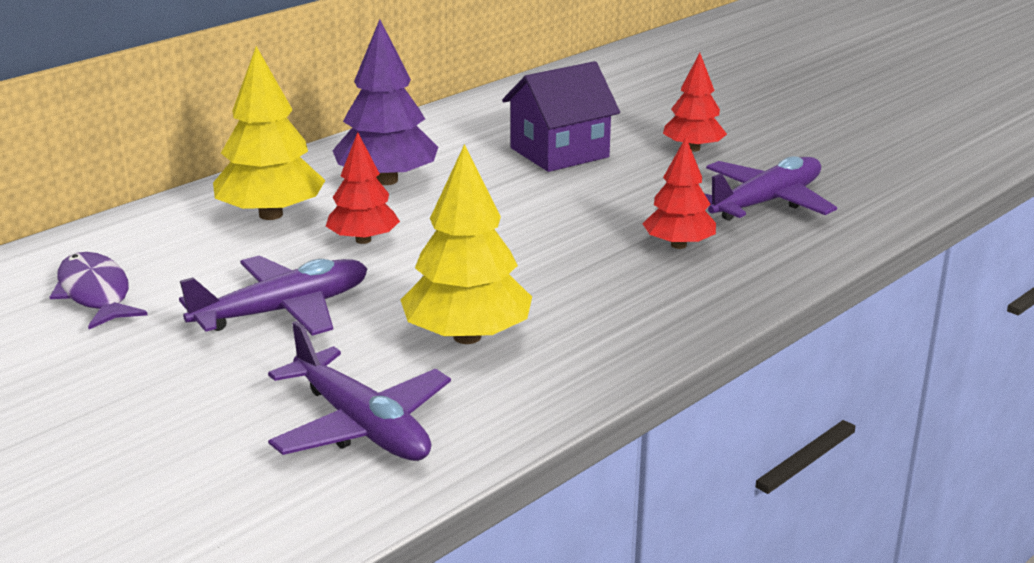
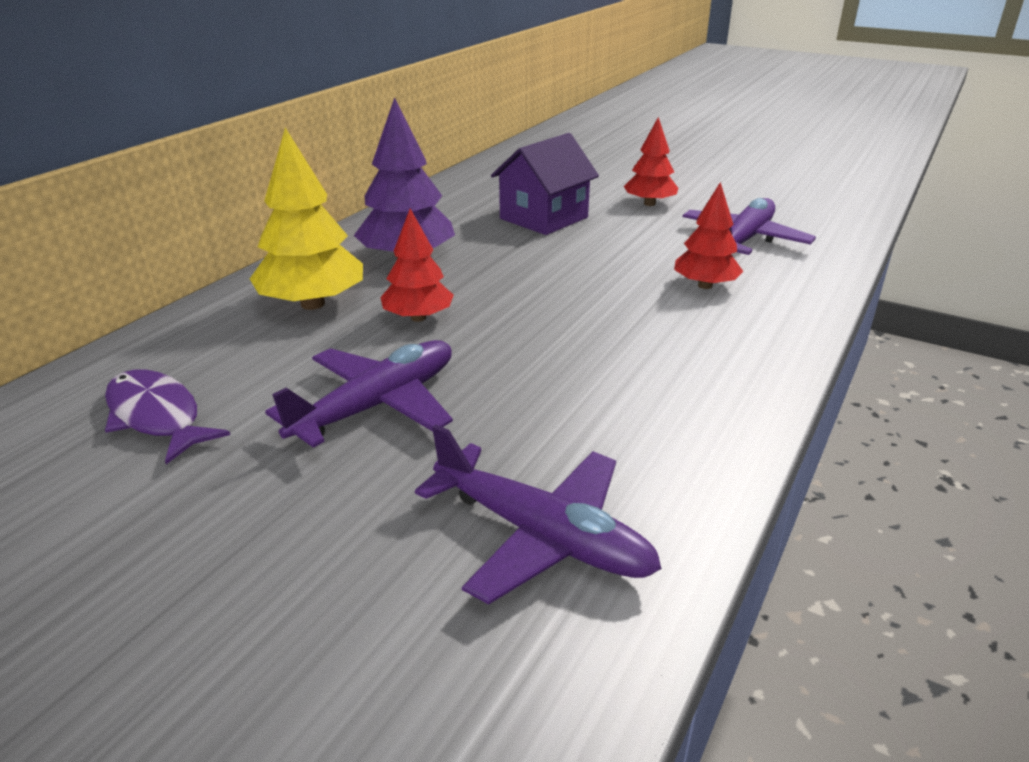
camera: 15 degrees left, 5 degrees up
yellow tree [401,144,532,344] -> none

